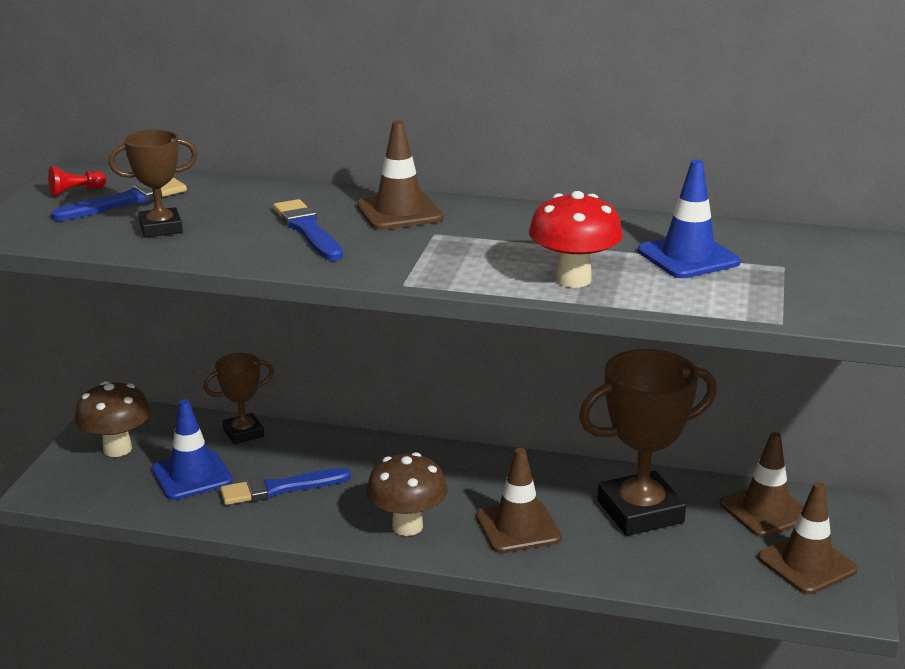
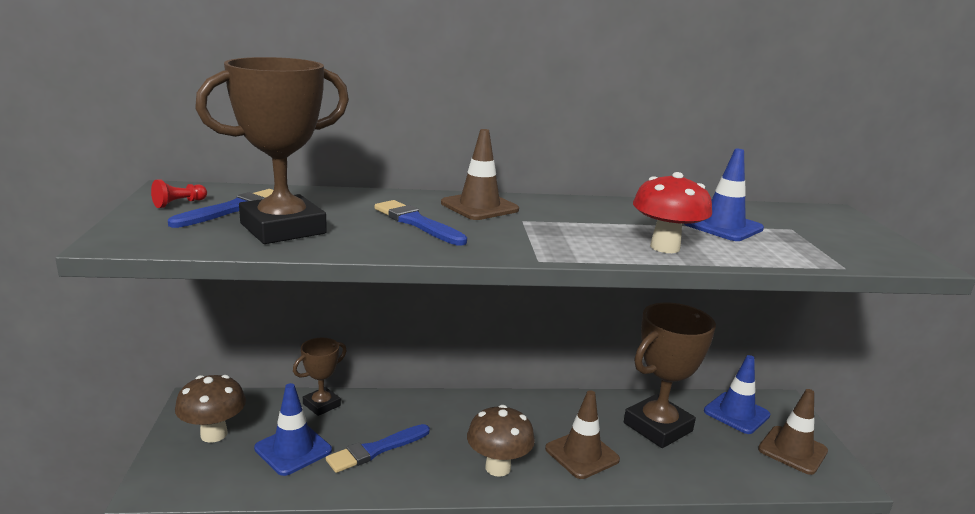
camera: 20 degrees left, 5 degrees down
brown trophy [109,130,197,238] -> brown trophy [195,57,349,244], size x1.84
brown traffic cone [720,432,804,537] -> blue traffic cone [704,355,770,434]

